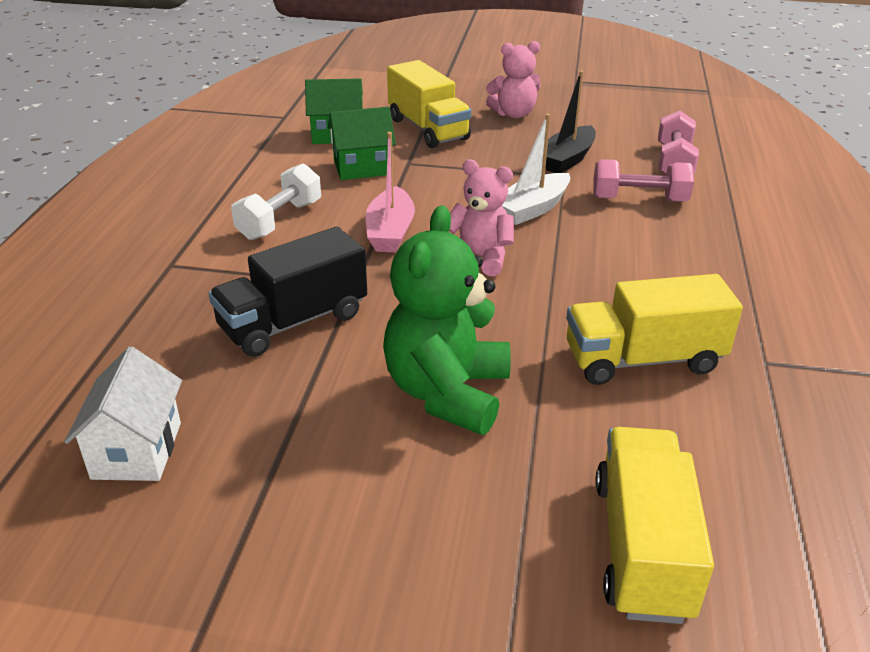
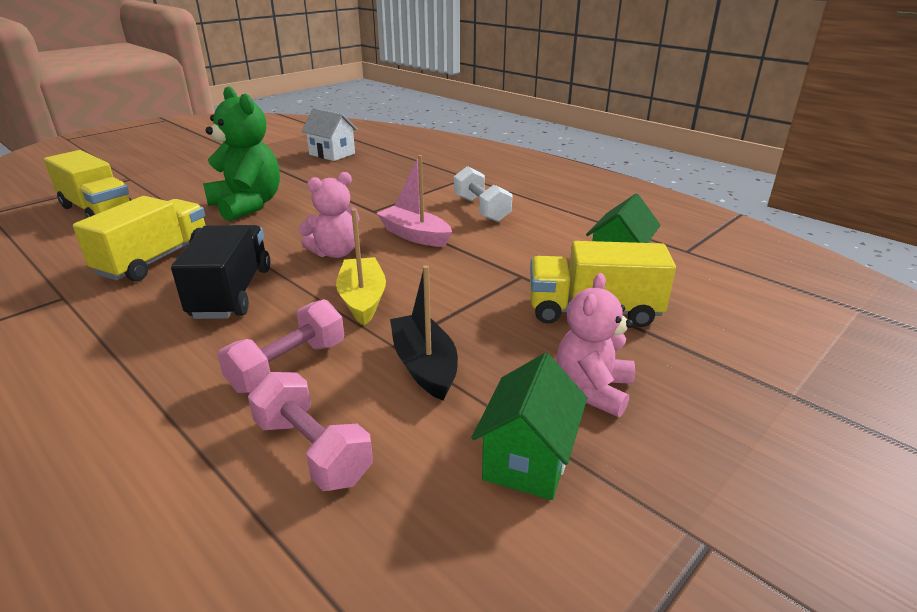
camera: 125 degrees right, 5 degrees down
black truck [208,227,367,357] -> black truck moved to [171,225,271,319]
green house [328,107,396,180] -> green house moved to [471,353,587,500]
white boat [502,114,570,225] -> yellow boat [336,209,386,326]

